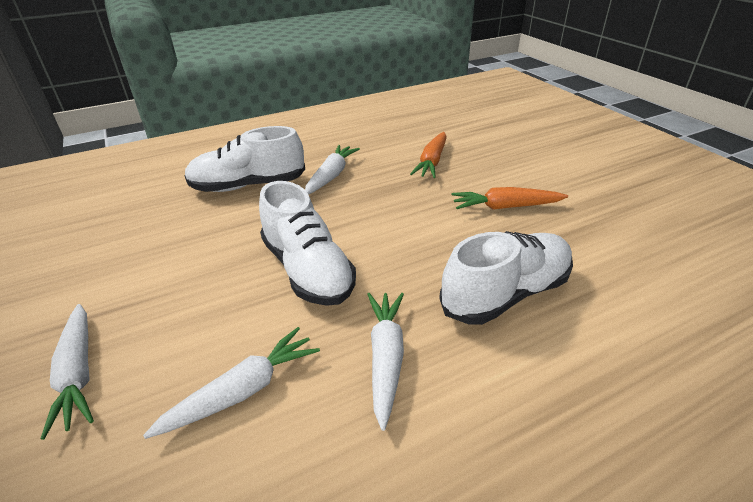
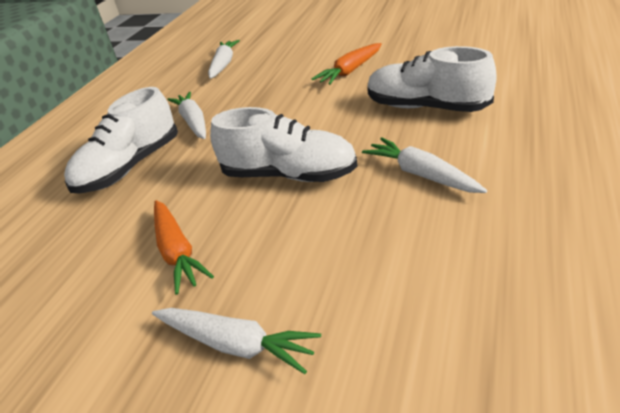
camera: 40 degrees left, 0 degrees up
white carrot [143,327,320,439] -> white carrot moved to [208,40,240,79]
orange carrot [410,132,447,178] -> orange carrot moved to [154,200,214,295]
white shoe [439,231,573,325] -> white shoe turned 75 degrees counterclockwise [367,46,497,112]

